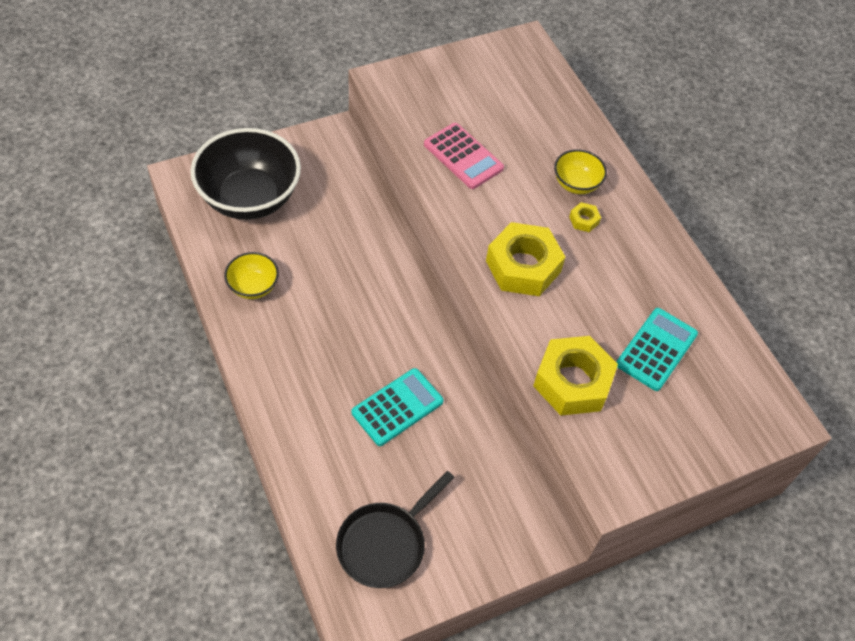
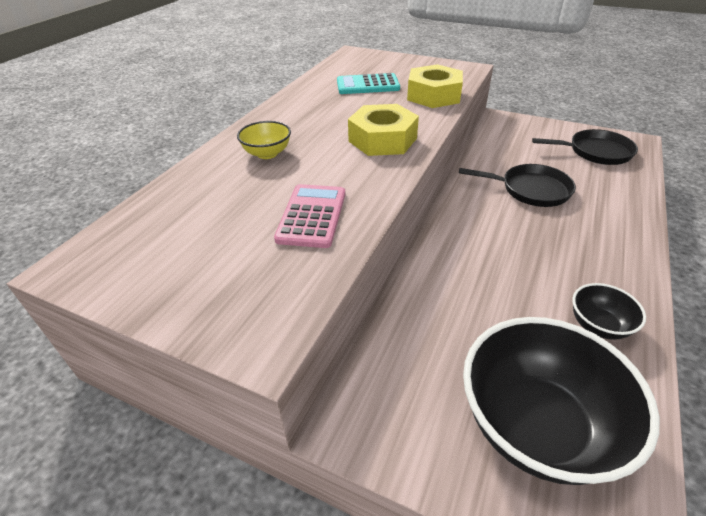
camera: 125 degrees left, 15 degrees down
yellow bowl [224,252,279,299] -> black bowl [572,283,646,340]
turquoise calculator [352,368,444,446] -> black pan [459,164,576,207]
yellow nut [569,202,601,232] -> none

